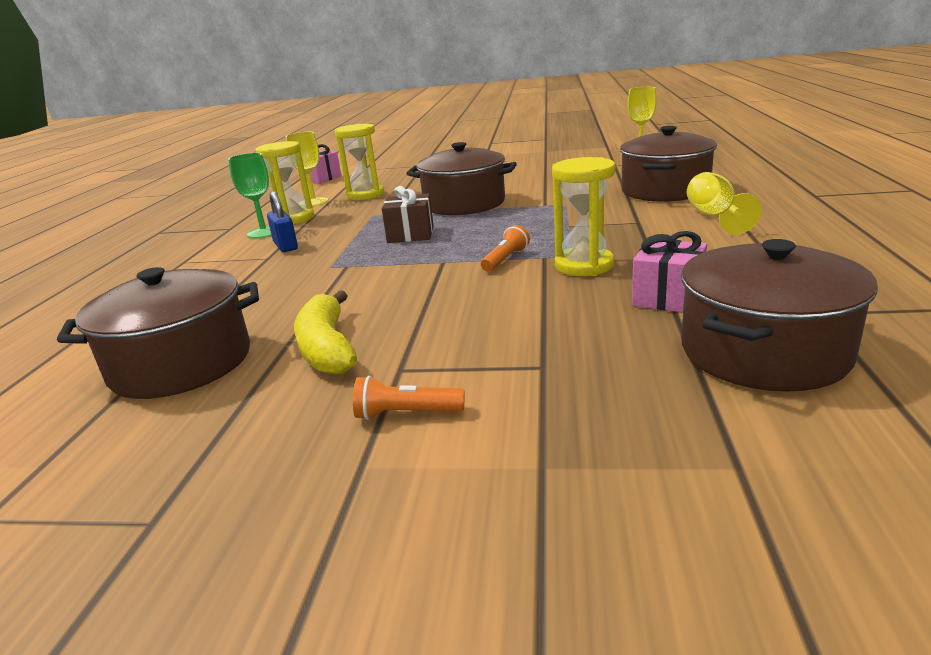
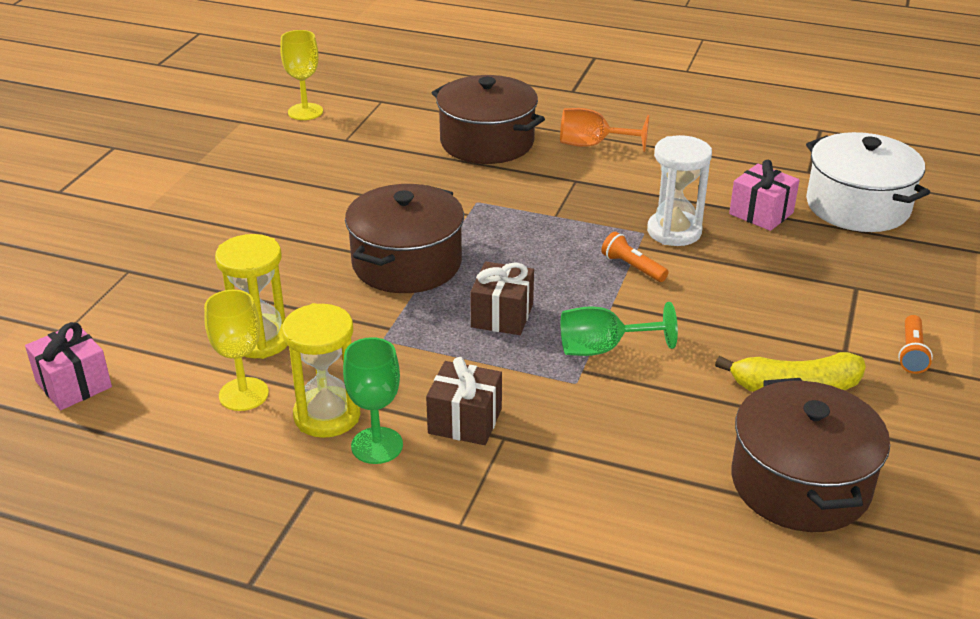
camera: 80 degrees left, 10 degrees up
blue padlock [267,191,298,252] -> brown gift [426,357,502,445]
yellow hourglass [552,157,615,276] -> white hourglass [647,135,712,246]
brown pot [681,239,878,392] -> white pot [806,132,930,232]
yellow goblet [687,172,762,234] -> orange goblet [560,108,649,152]
none -> green goblet [561,302,678,356]

